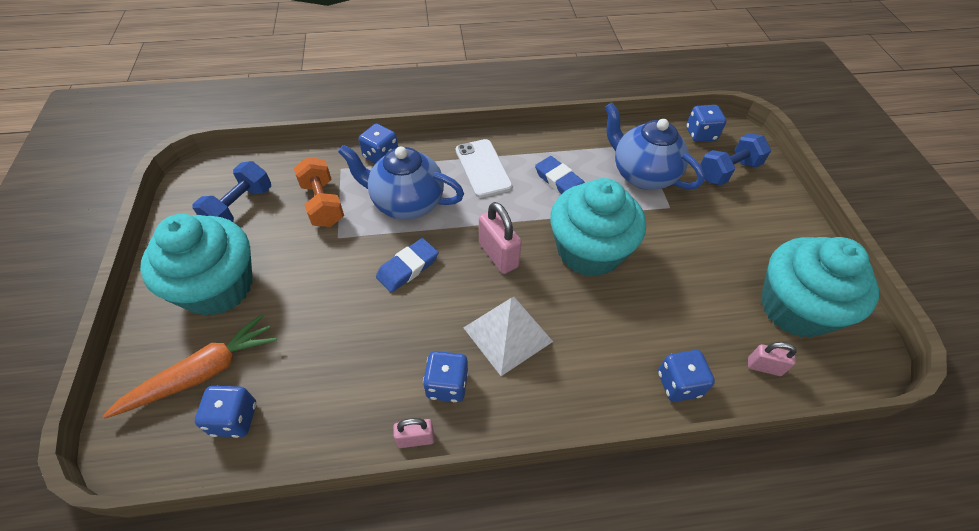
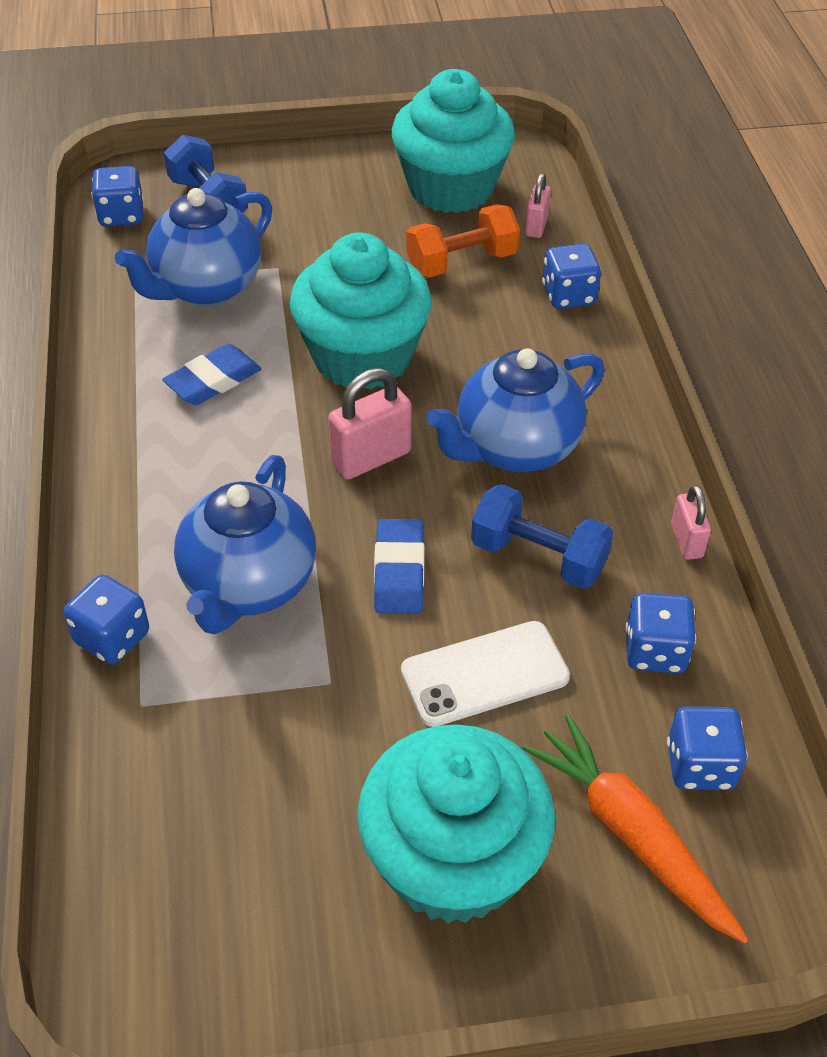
camera: 90 degrees left, 5 degrees down
blue dumbbell [193,161,271,222] -> blue dumbbell moved to [471,484,614,589]
orange dumbbell [294,157,344,227] -> orange dumbbell moved to [407,204,520,278]
blue eraser [376,238,438,293] -> blue eraser turned 45 degrees clockwise [374,519,425,614]
blue dice [423,351,469,402] -> blue dice moved to [626,593,696,673]
white phone [456,139,513,198] -> white phone moved to [401,621,570,727]
white pyramid [463,297,553,376] -> blue teapot [426,348,605,472]

